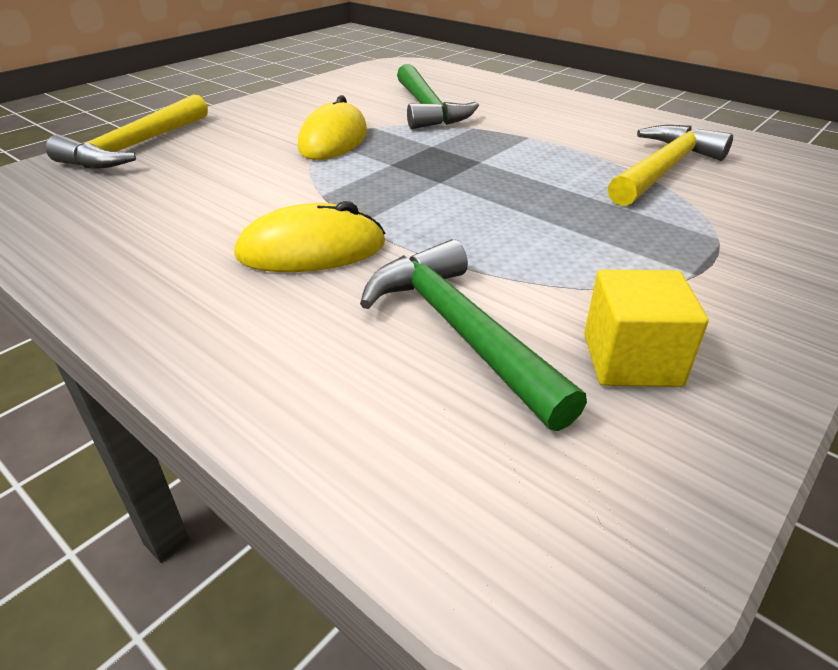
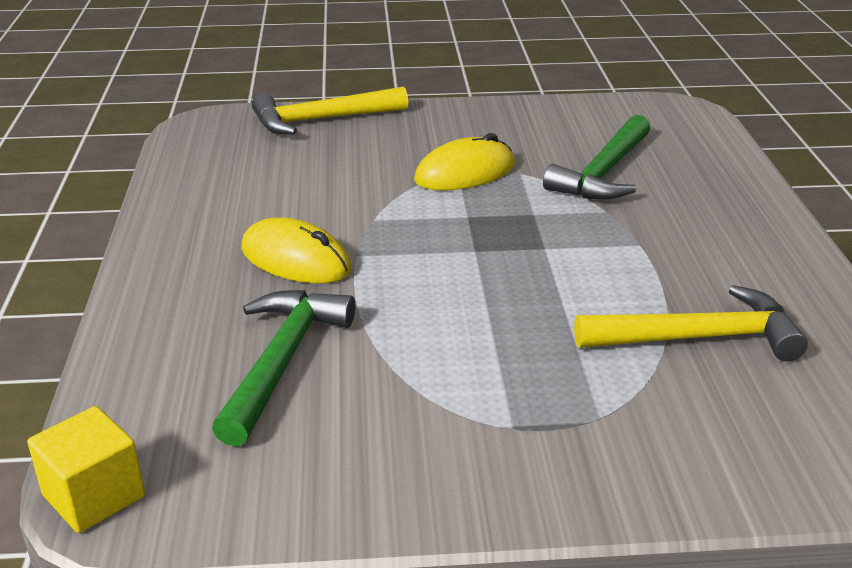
camera: 45 degrees right, 5 degrees down
yellow cube [584,270,709,387] -> yellow cube moved to [27,406,145,533]

